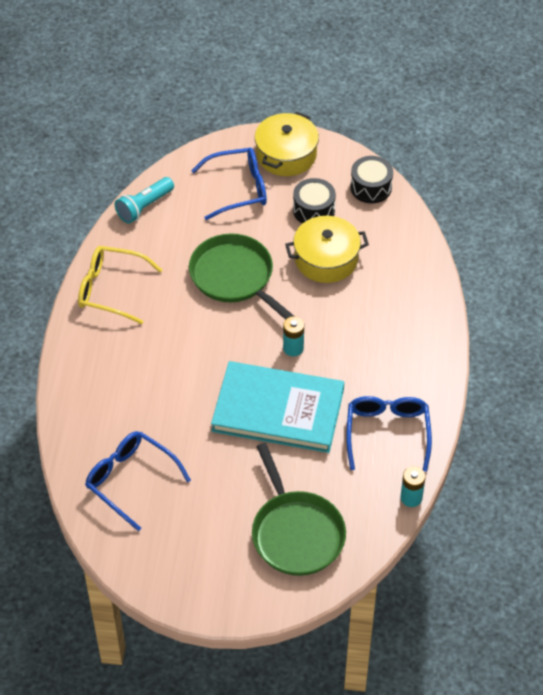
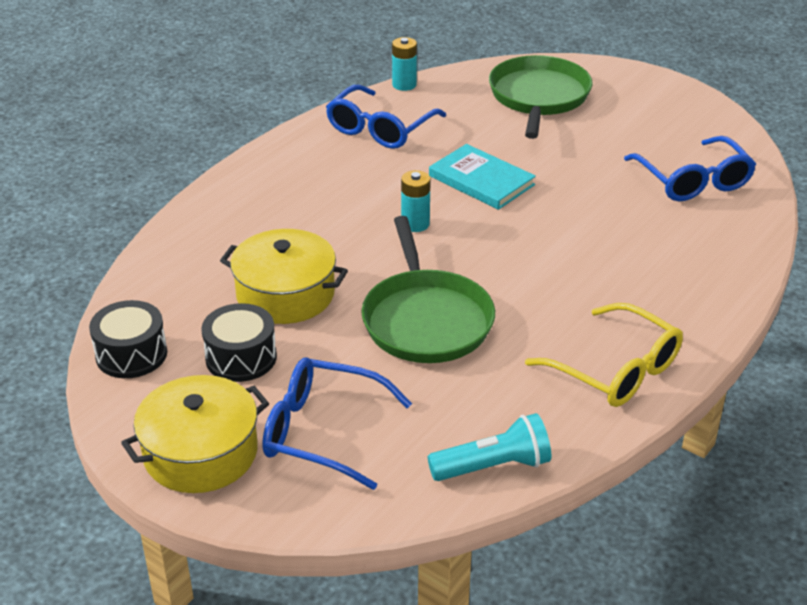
camera: 150 degrees left, 15 degrees down
turquoise book [211,361,344,453] -> turquoise book [429,144,536,210], size x0.59

